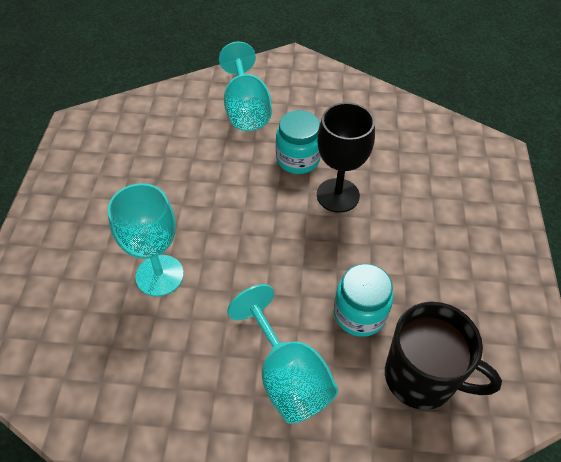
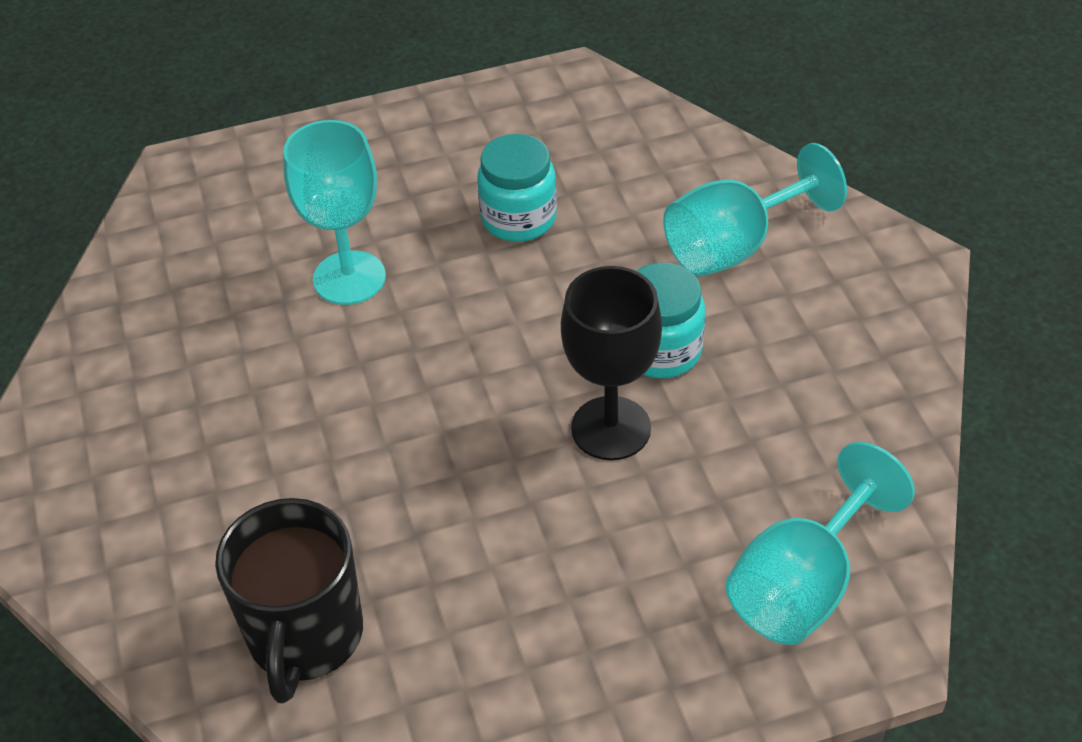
camera: 70 degrees right, 5 degrees down
turquoise goblet [227,284,338,424] -> turquoise goblet moved to [725,442,915,645]
turquoise jar [334,264,393,337] -> turquoise jar moved to [477,134,557,242]

